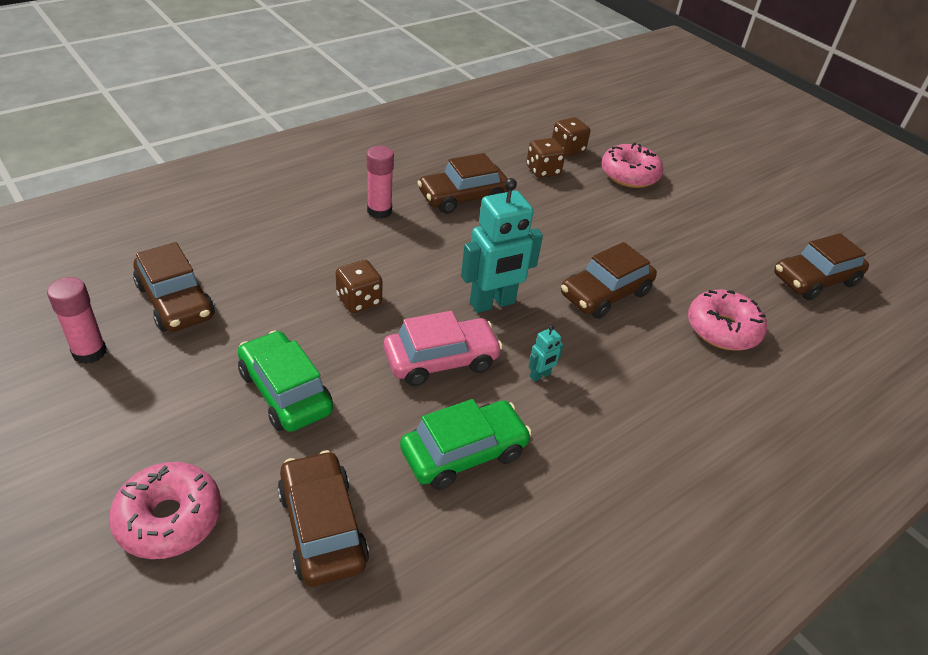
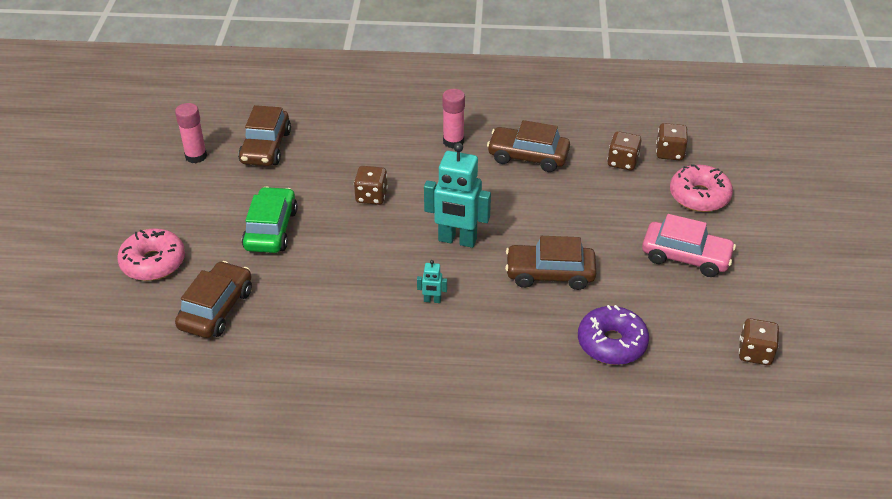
camera: 45 degrees right, 0 degrees up
pink car [384,311,503,386] -> pink car moved to [642,214,736,277]
green car [400,399,532,490] -> none
pink donut [688,290,767,351] -> purple donut [578,305,649,365]
brown car [774,233,869,300] -> brown dice [739,318,779,365]

